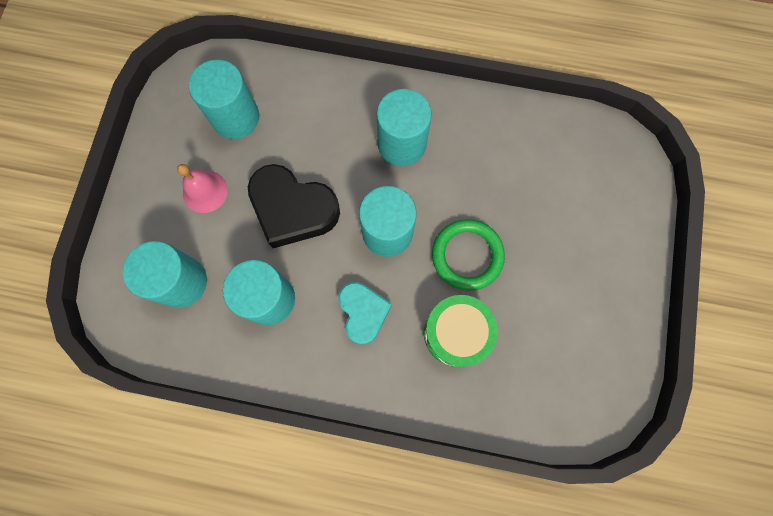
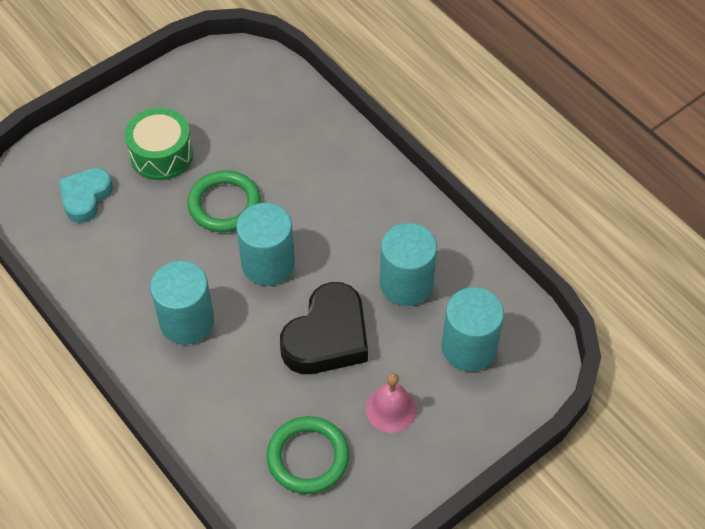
camera: 140 degrees left, 20 degrees down
turquoise cylinder [189,60,259,139] -> green ring [267,416,349,494]
black heart [248,164,340,248] -> black heart turned 60 degrees clockwise [280,282,368,374]
turquoise heart [338,282,392,345] -> turquoise heart moved to [59,168,113,223]
green drum [424,295,498,367] -> green drum moved to [125,108,193,180]

